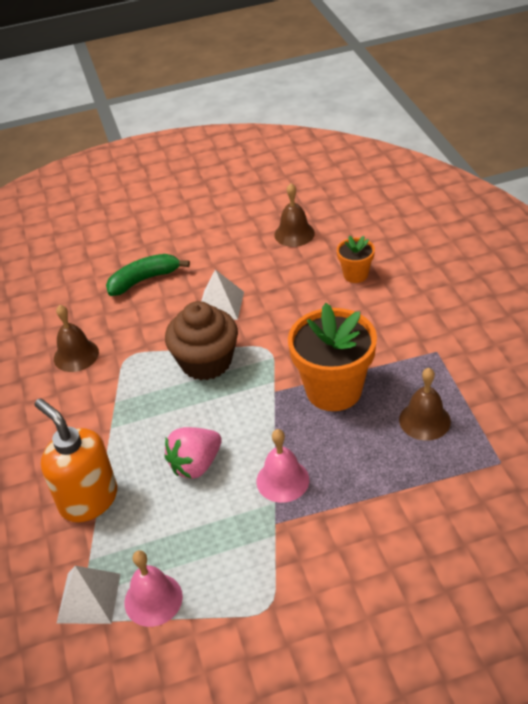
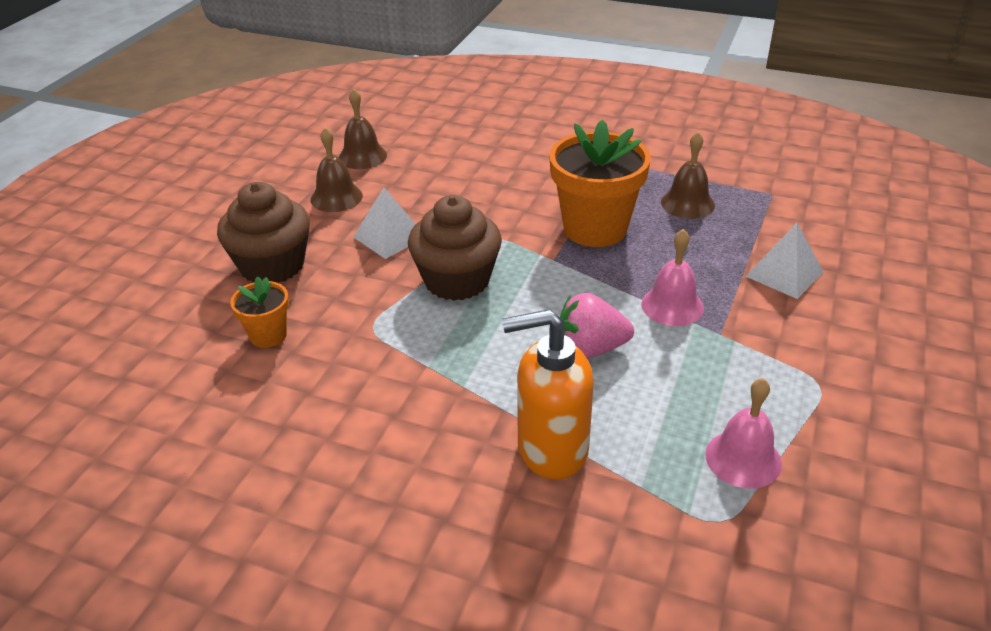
camera: 55 degrees left, 5 degrees down
brown bell [54,305,99,372] -> brown bell moved to [311,127,363,212]
white pyramid [57,566,120,624] -> white pyramid moved to [745,223,823,299]
green banana [106,254,190,296] -> brown cupcake [217,182,310,283]
pink strawberry [164,427,222,479] -> pink strawberry turned 90 degrees clockwise [560,293,634,358]
orange flower pot [337,235,375,283] -> orange flower pot moved to [230,276,289,348]

